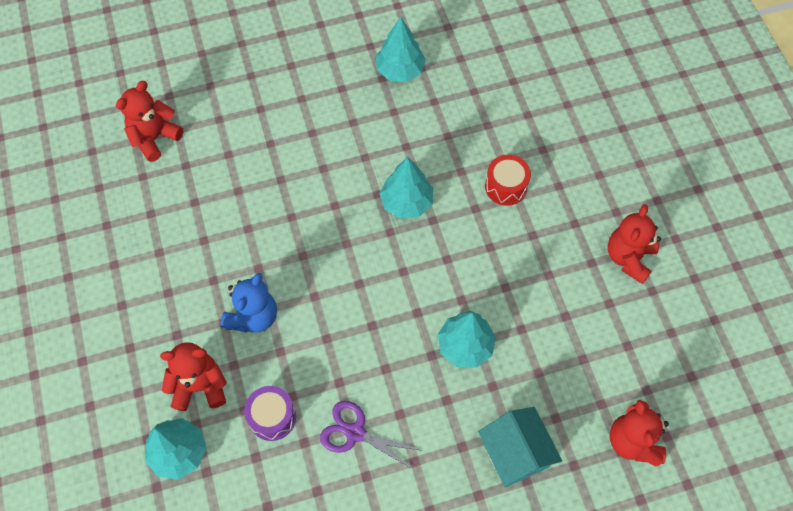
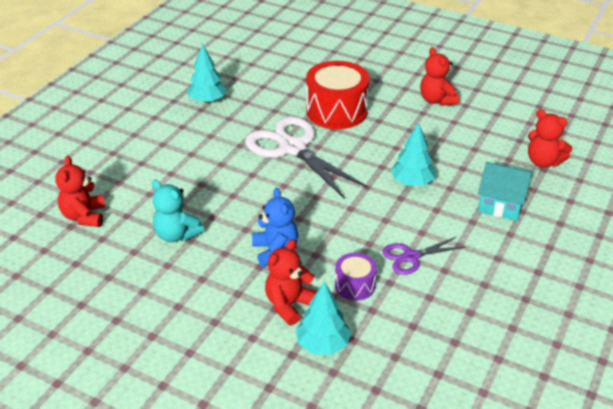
camera: 45 degrees left, 25 degrees down
turquoise tree [379,157,433,219] -> white scissors [245,116,368,199]
red drum [485,155,531,206] -> red drum [306,61,370,129], size x1.94
none -> turquoise teddy bear [152,180,204,242]

